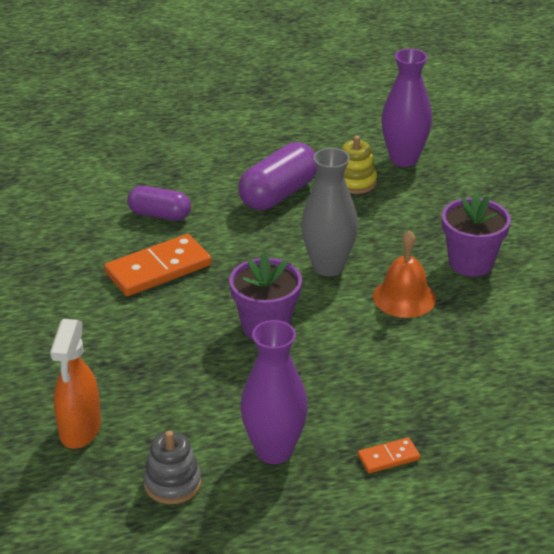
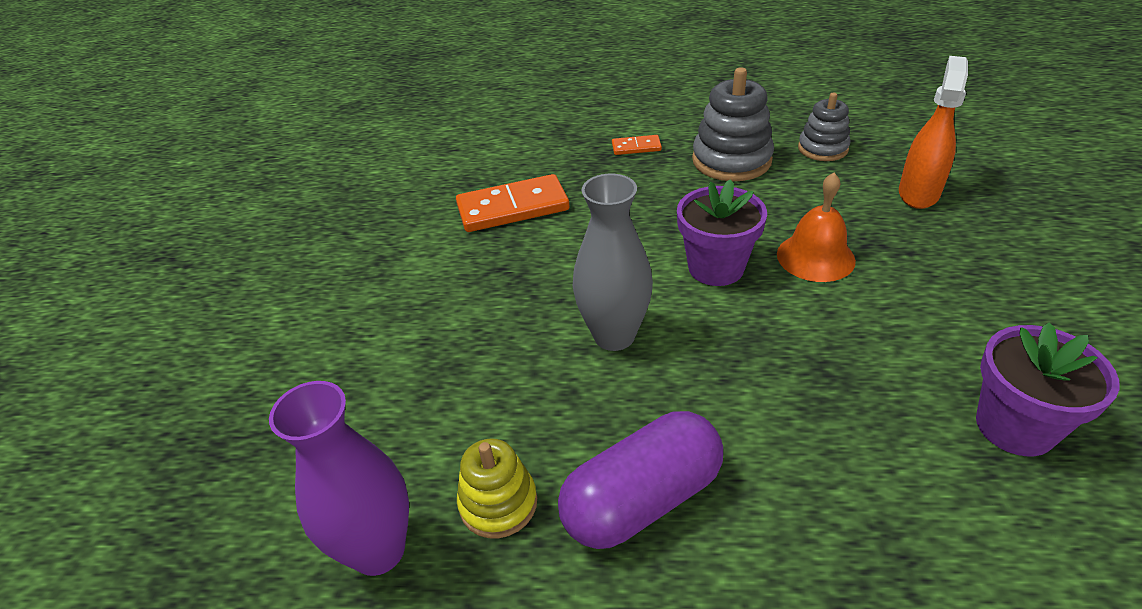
camera: 160 degrees left, 5 degrees up
orange domino [104,234,212,296] -> orange domino moved to [456,174,569,232]
purple capsule [127,186,191,221] -> none
purple vase [241,320,308,464] -> grey stacking toy [692,67,774,181]
orange bell [373,230,436,318] -> orange bell moved to [777,173,856,282]
purple flower pot [442,193,511,276] -> purple flower pot moved to [976,322,1119,456]

